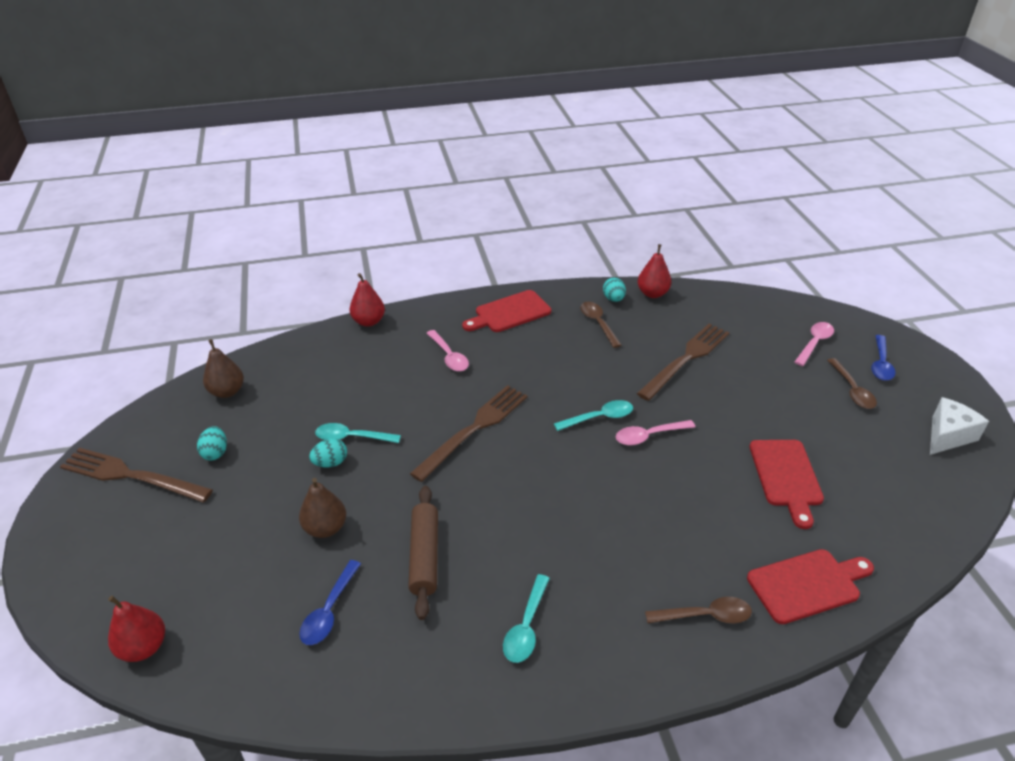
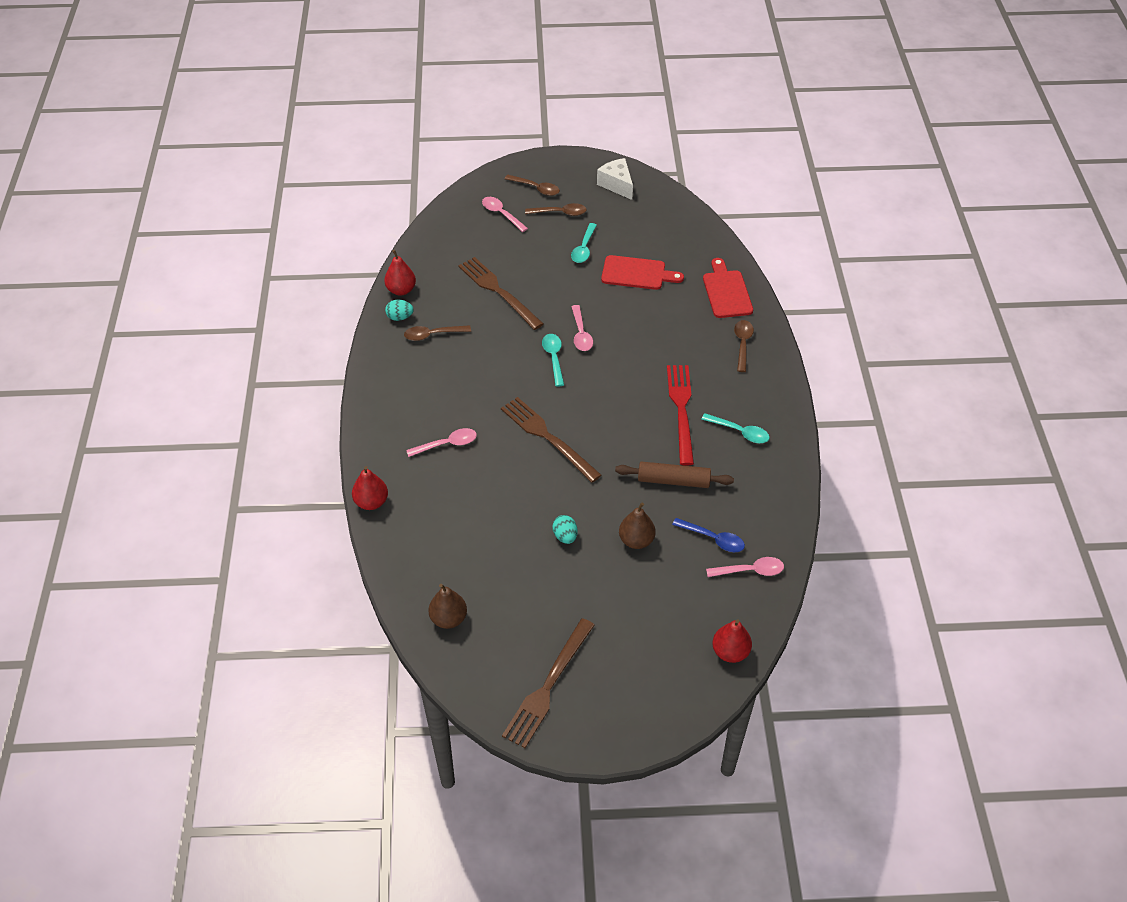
camera: 80 degrees left, 10 degrees up
turquoise egg [197,426,227,460] -> none
turquoise spoon [315,423,401,443] -> turquoise spoon moved to [571,223,597,263]
red cutting board [462,290,551,332] -> none
blue spoon [871,335,896,381] -> brown spoon [505,175,560,196]
none -> red fork [667,365,694,465]
none -> pink spoon [706,557,784,577]

